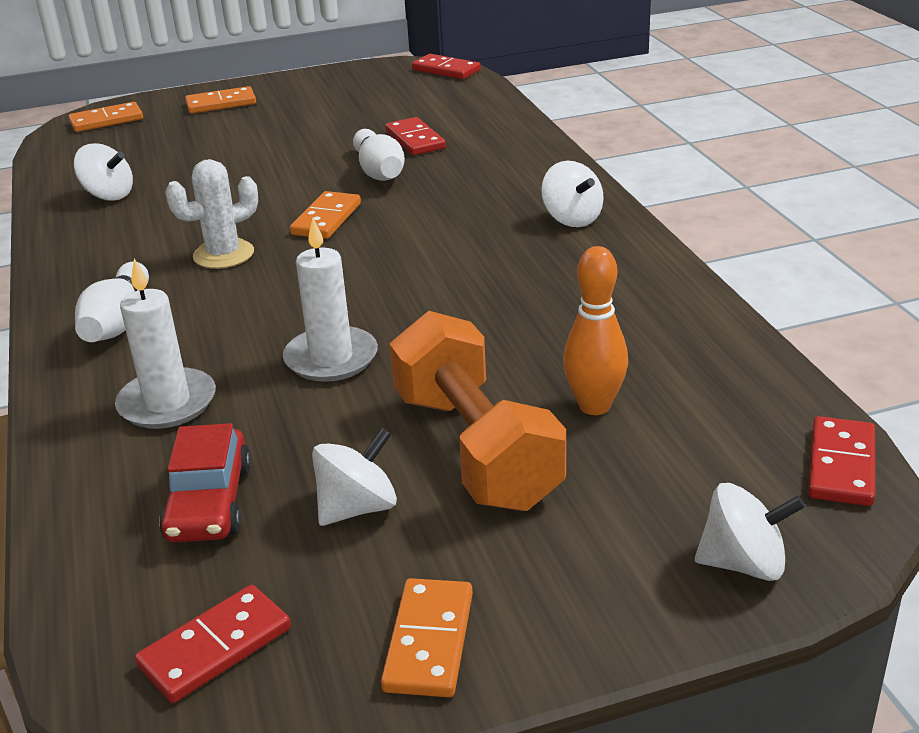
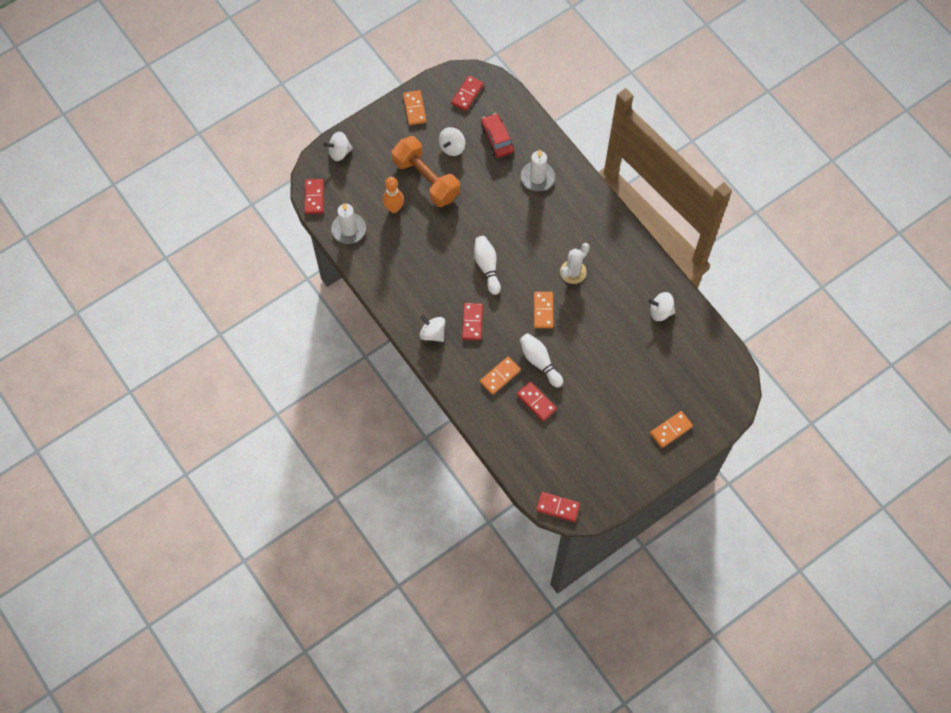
camera: 160 degrees right, 35 degrees up
orange domino [69,102,143,132] -> orange domino moved to [480,357,521,395]
white bowling pin [75,262,149,342] -> white bowling pin moved to [474,236,501,295]
white candle [283,218,378,382] -> white candle moved to [331,203,366,244]
none -> red domino [462,303,483,340]

